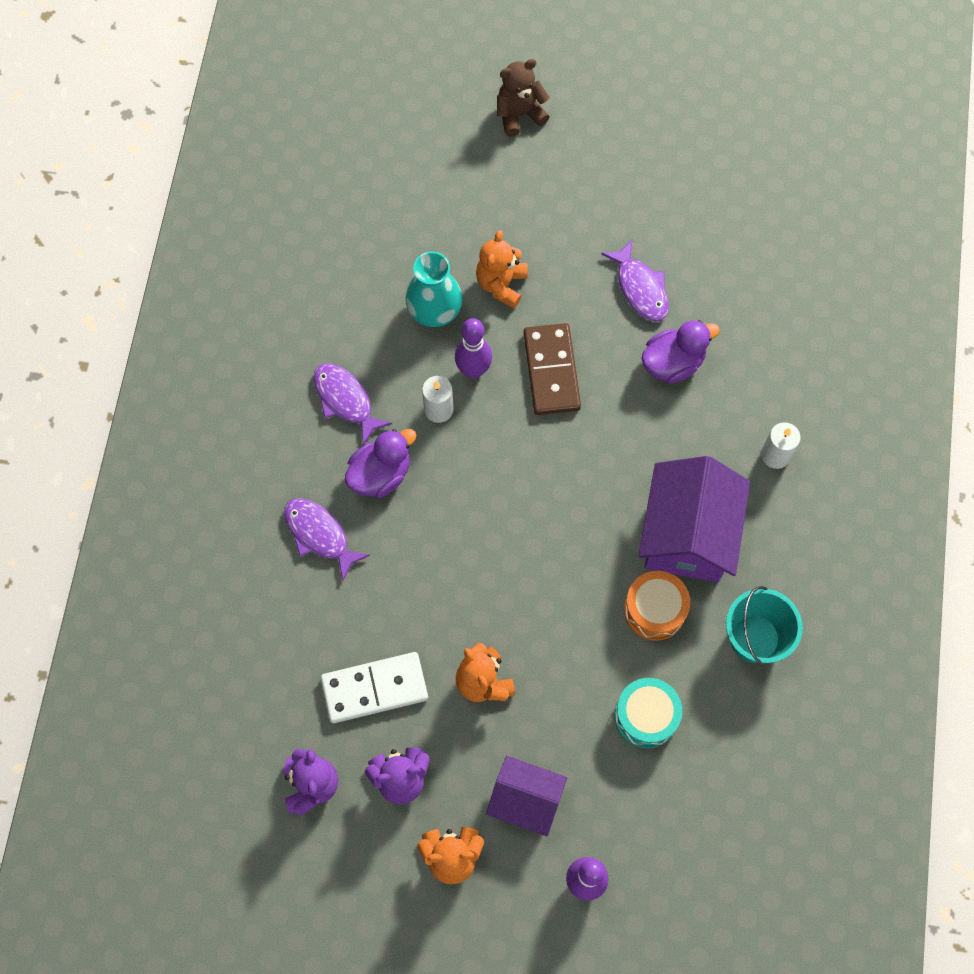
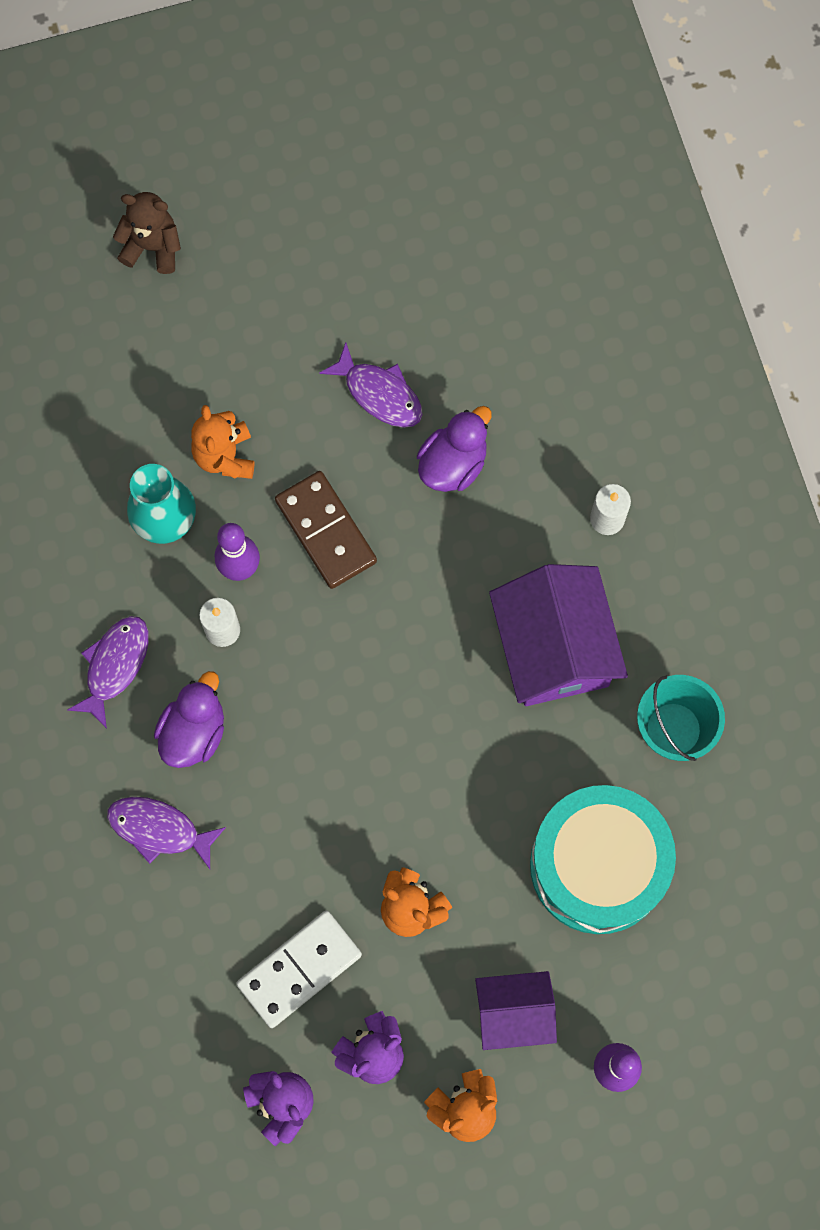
camera: 25 degrees left, 5 degrees up
purple fish [313,363,392,446] -> purple fish turned 90 degrees clockwise [67,616,149,729]
brown teddy bear [497,59,550,137] -> brown teddy bear turned 60 degrees clockwise [113,192,181,274]
turquoise drum [615,678,682,748] -> turquoise drum [530,785,676,934], size x1.87
orange drum [624,571,690,641] -> none

